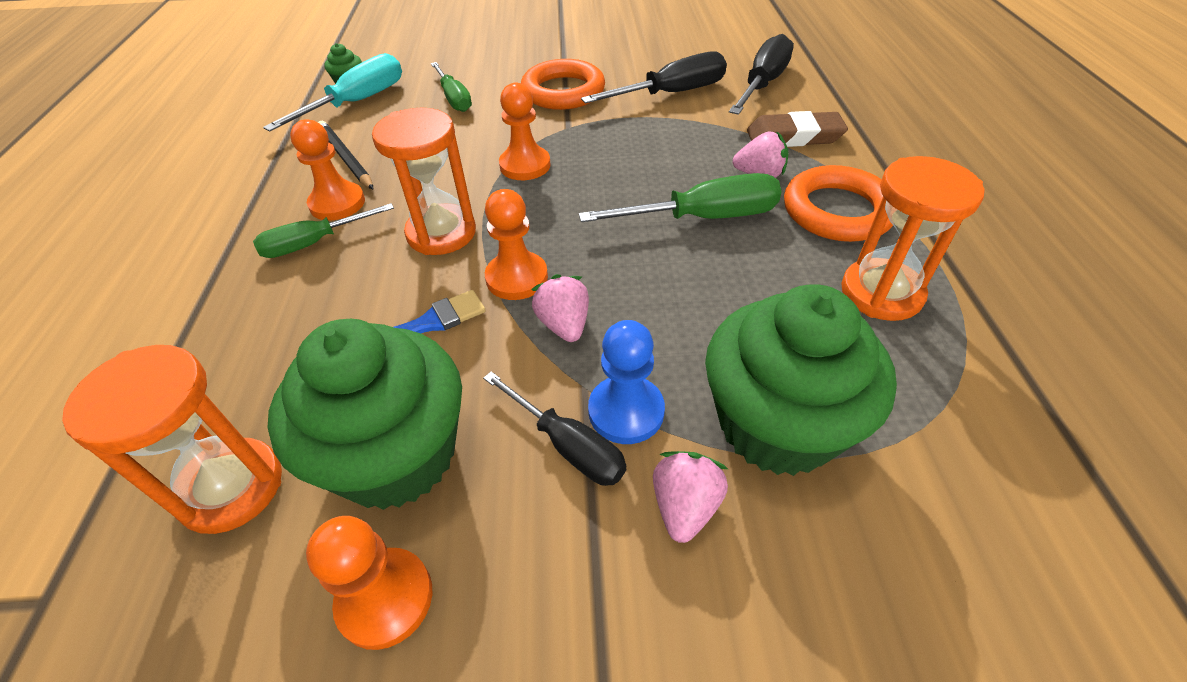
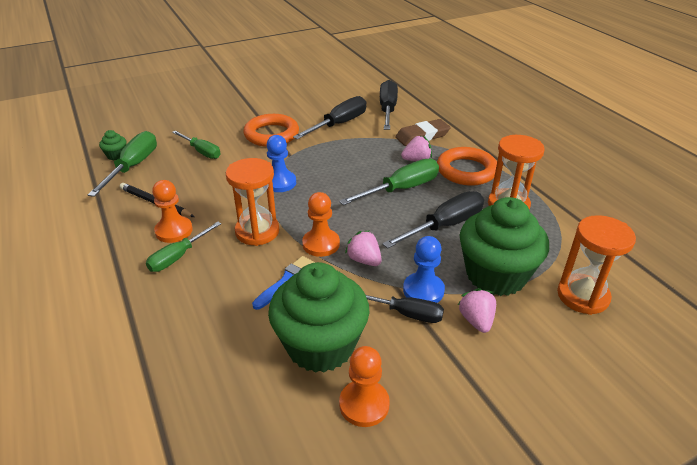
camera: 25 degrees left, 10 degrees down
orange hourglass [62,345,282,534] -> orange hourglass moved to [557,215,636,315]
turquoise screwdriver [263,53,402,131] -> green screwdriver [88,131,157,197]
orange pawn [499,83,551,180] -> blue pawn [267,135,296,192]
none -> black screwdriver [382,191,484,249]

